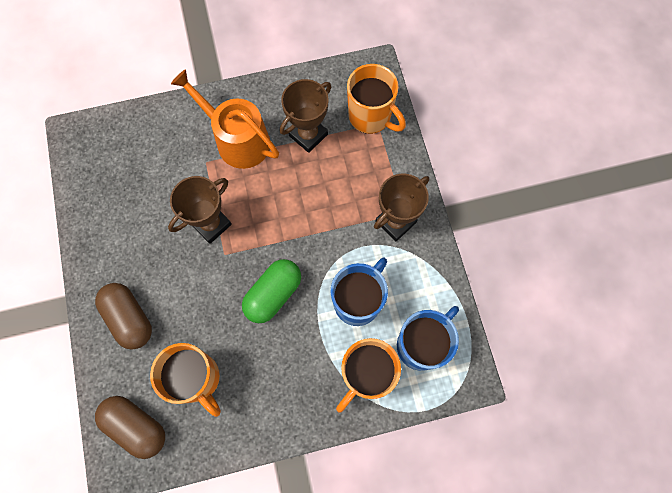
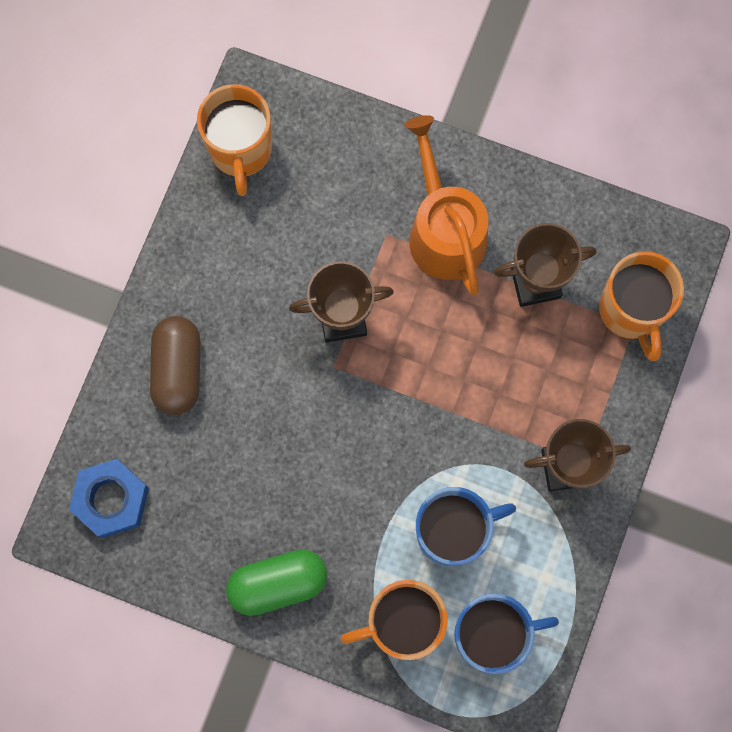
camera: 35 degrees right, 5 degrees up
brown capsule [95,396,165,459] -> blue nut [69,459,149,538]
orange mug [150,343,221,417] -> orange mug moved to [197,84,272,196]
green capsule [242,259,301,324] -> green capsule moved to [226,549,327,616]

